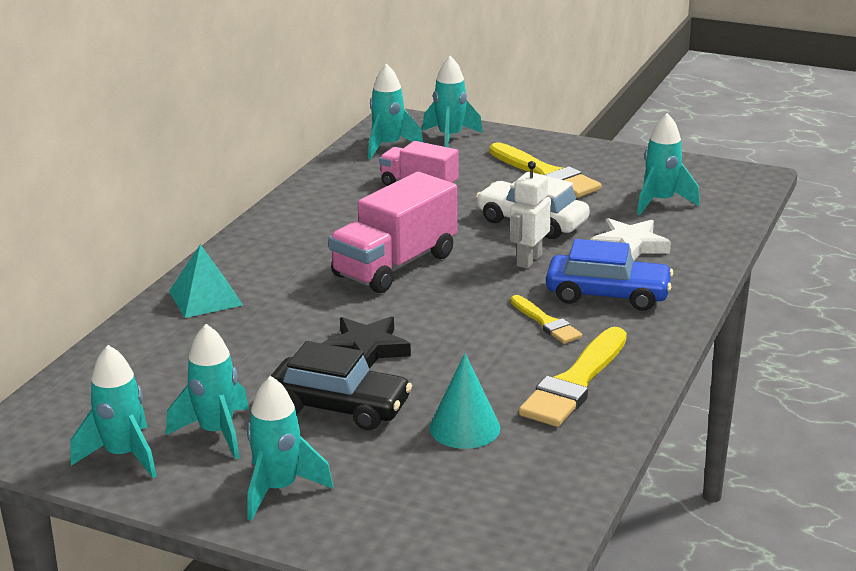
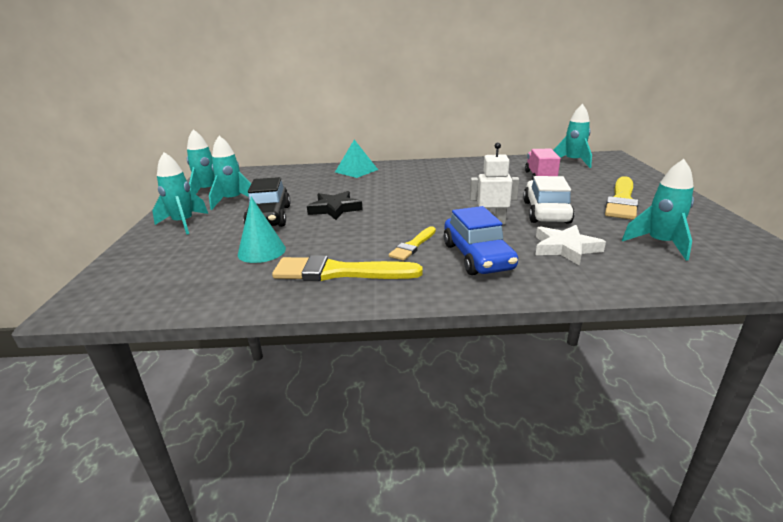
camera: 65 degrees right, 0 degrees up
pink truck [328,172,457,293] -> none
turquoise rocket [422,56,483,147] -> none

